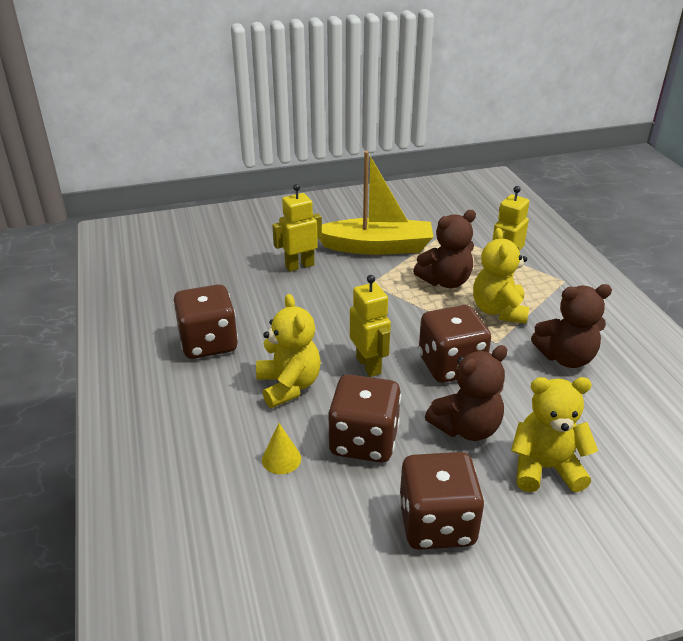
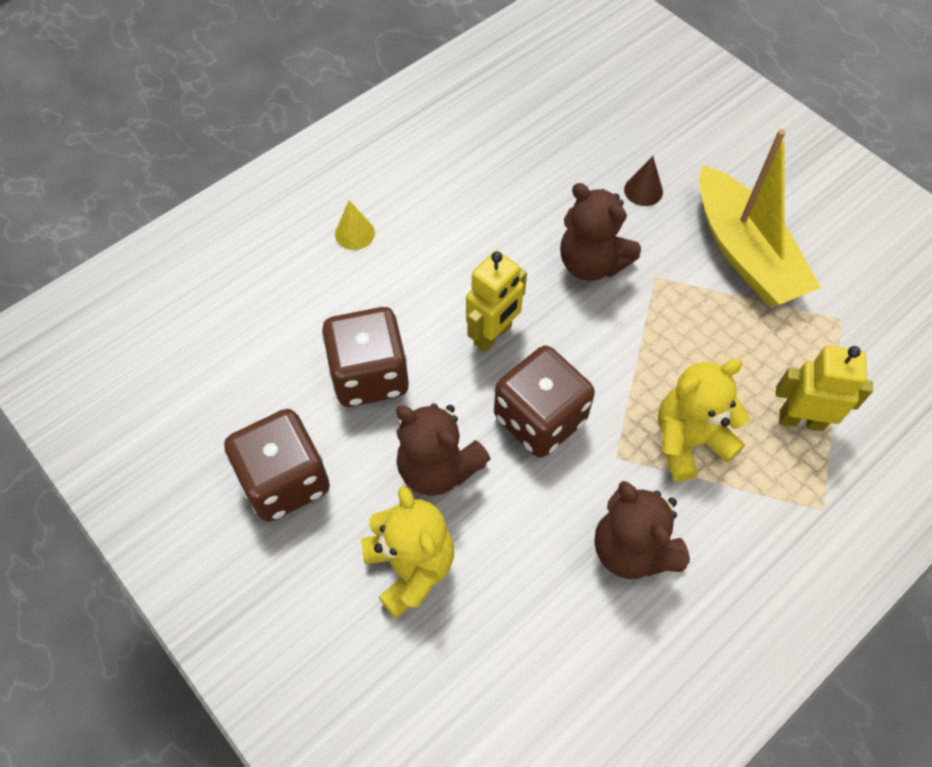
camera: 65 degrees right, 25 degrees up
brown dice [173,284,238,359] -> none
yellow teddy bear [256,294,321,408] -> none
yellow cone [262,423,301,474] -> yellow cone moved to [335,200,375,250]
yellow robot [272,184,322,272] -> brown cone [624,156,663,206]
brown teddy bear [413,210,476,288] -> brown teddy bear moved to [560,183,641,281]

